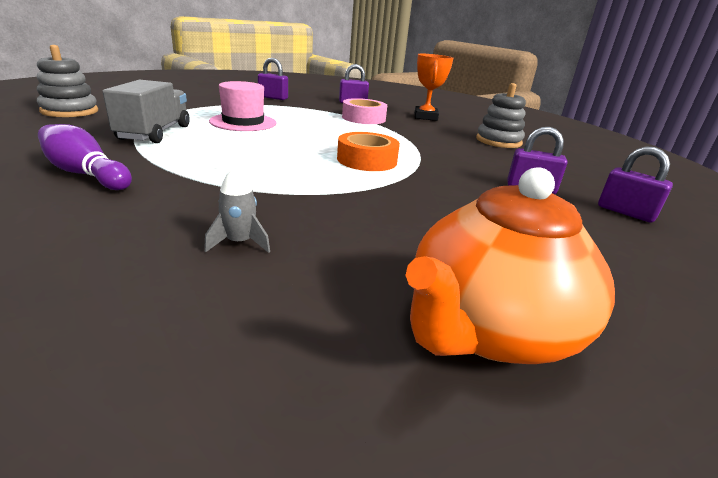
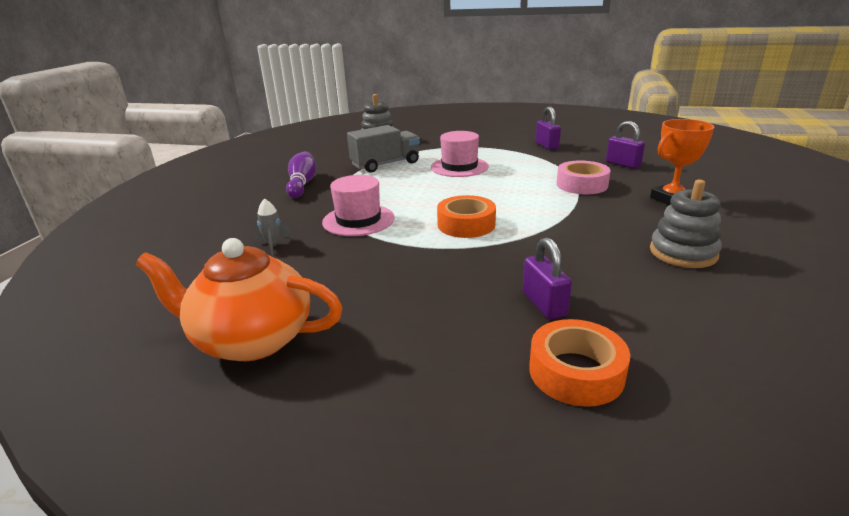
camera: 60 degrees right, 0 degrees up
purple padlock [598,147,673,223] -> orange tape [529,319,630,407]
none -> pink hat [322,175,395,236]

